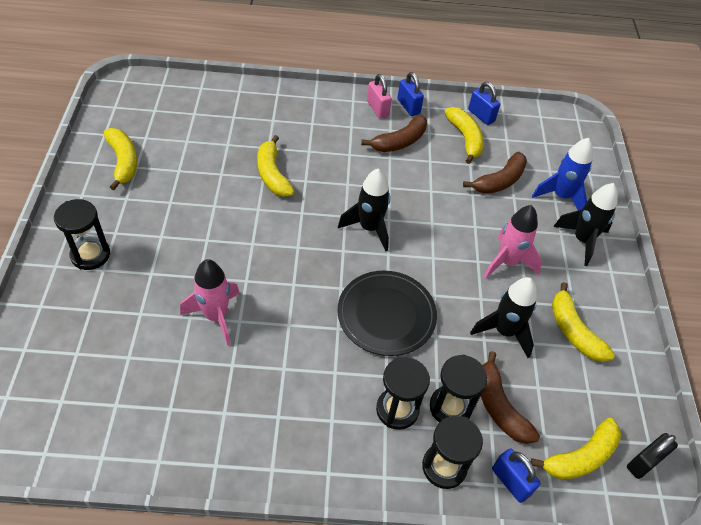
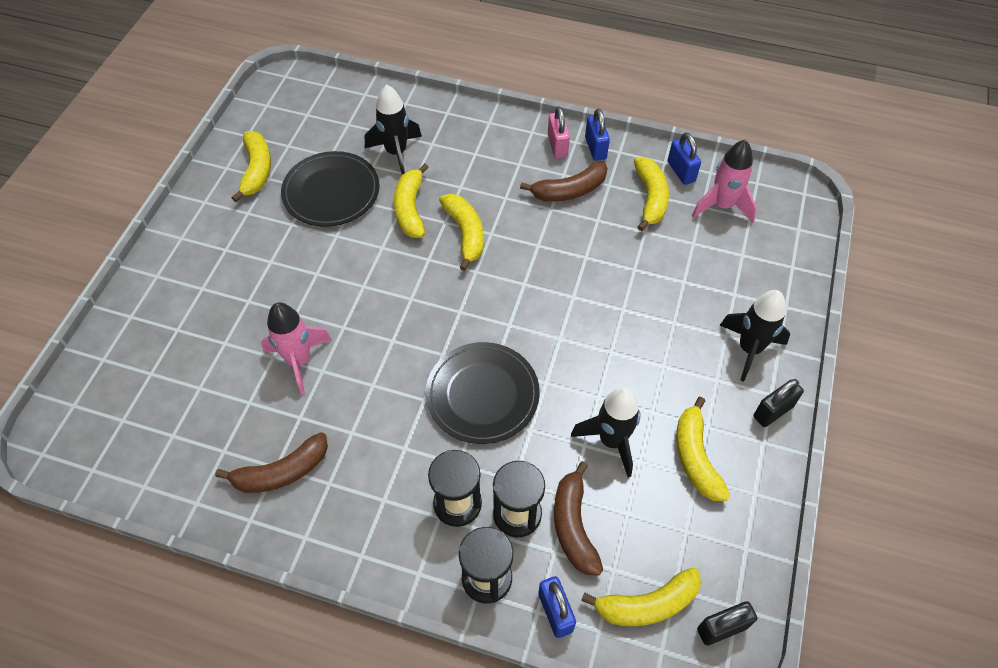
camera: 20 degrees right, 5 degrees up
black hourglass [54,199,110,270] -> none
black rocket [338,169,390,251] -> black rocket moved to [365,85,422,175]
brown banana [463,152,527,194] -> brown banana moved to [215,432,328,493]
pink rocket [484,205,542,279] -> pink rocket moved to [692,140,757,223]
blue rocket [532,138,593,210] -> none
none -> black plate [281,151,379,227]
none -> yellow banana [439,194,484,271]
none -> black padlock [754,379,804,427]

